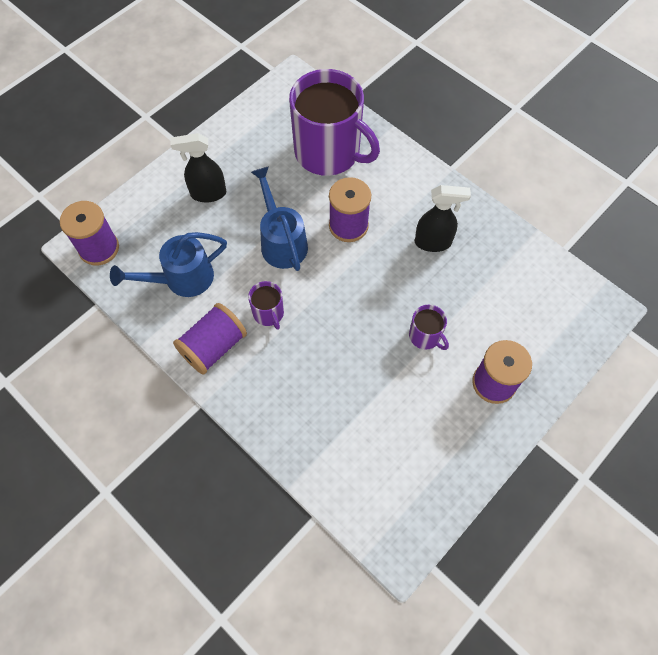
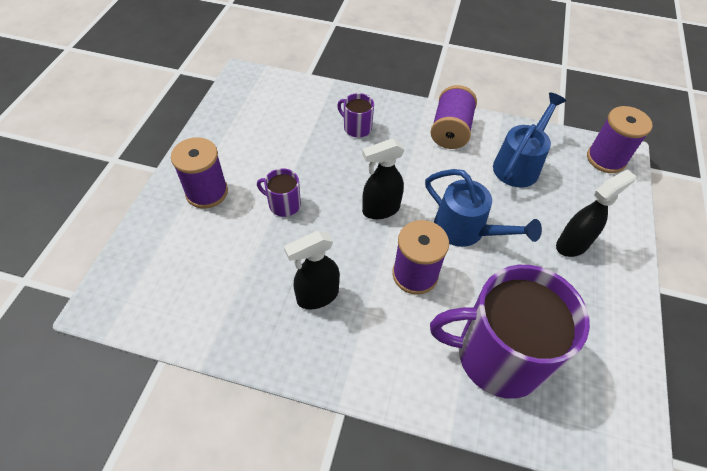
camera: 150 degrees right, 10 degrees down
purple mug [248,281,284,330] -> purple mug moved to [337,93,374,138]
none -> black spray bottle [362,139,405,219]

